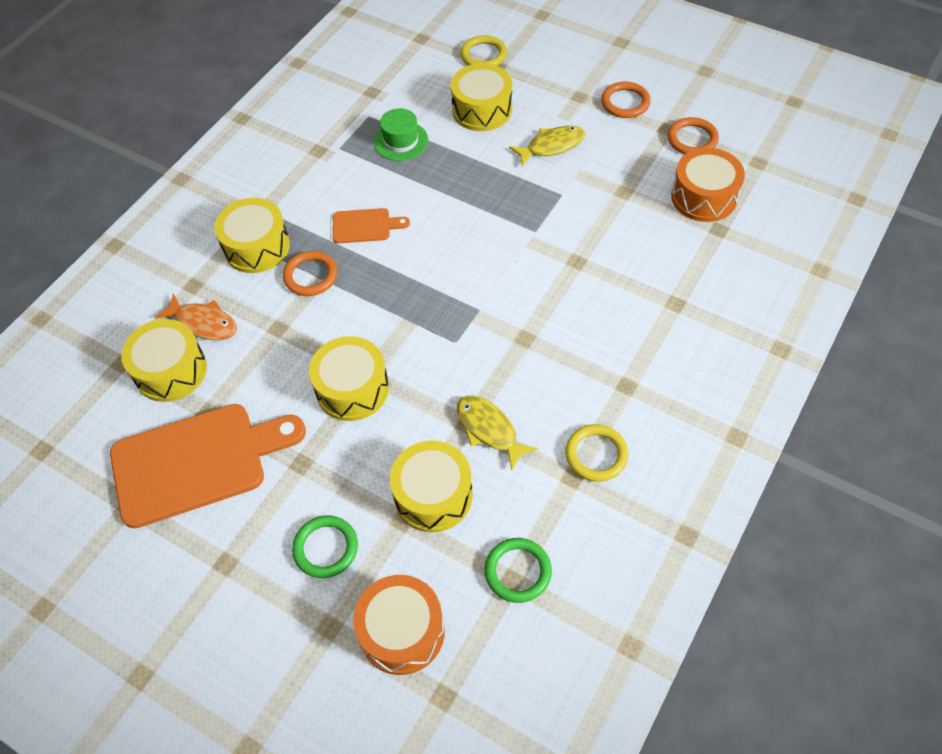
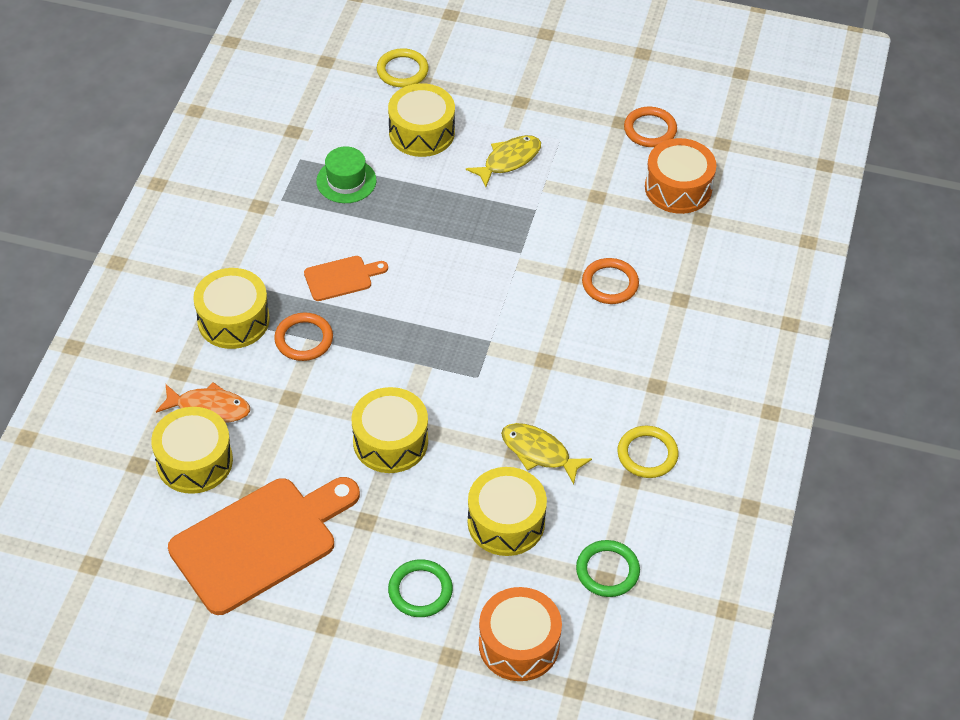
camera: 20 degrees left, 5 degrees down
orange ring [601,82,651,118] -> orange ring moved to [582,258,639,304]

